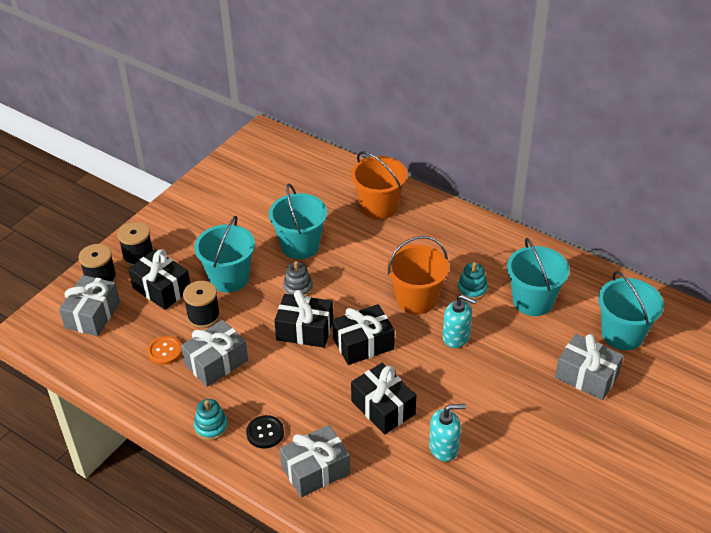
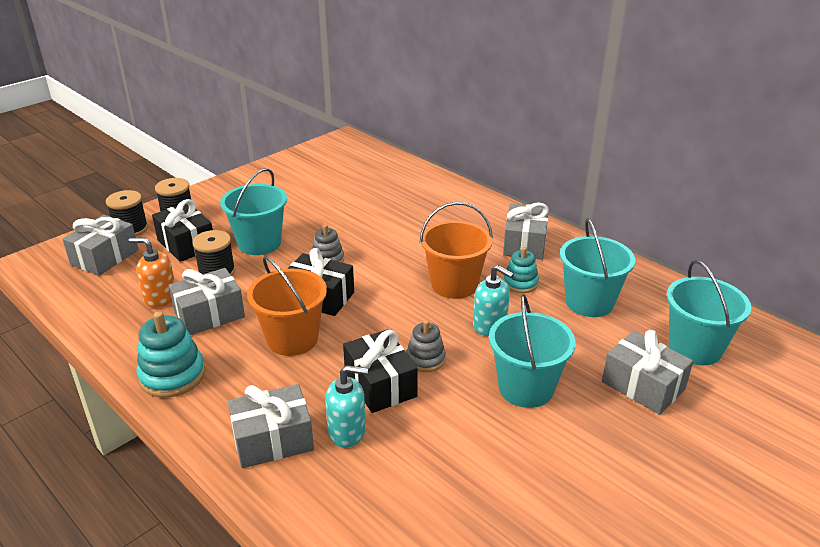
camera: 10 degrees right, 10 degrees down
orange button [147,336,182,365] -> orange soap dispenser [129,238,175,308]
turquoise stacking toy [194,399,228,440] -> turquoise stacking toy [137,311,205,398], size x1.59
black button [246,415,284,449] -> none
turquoise bucket [269,183,327,259] -> turquoise bucket moved to [489,294,576,408]
black gift [332,304,395,365] -> none
orange bucket [351,151,408,220] -> orange bucket moved to [247,256,327,356]
turquoise soap dispenser [429,404,466,462] -> turquoise soap dispenser moved to [325,365,368,448]
none -> grey stacking toy [406,320,446,372]
none -> grey gift [503,202,549,260]

